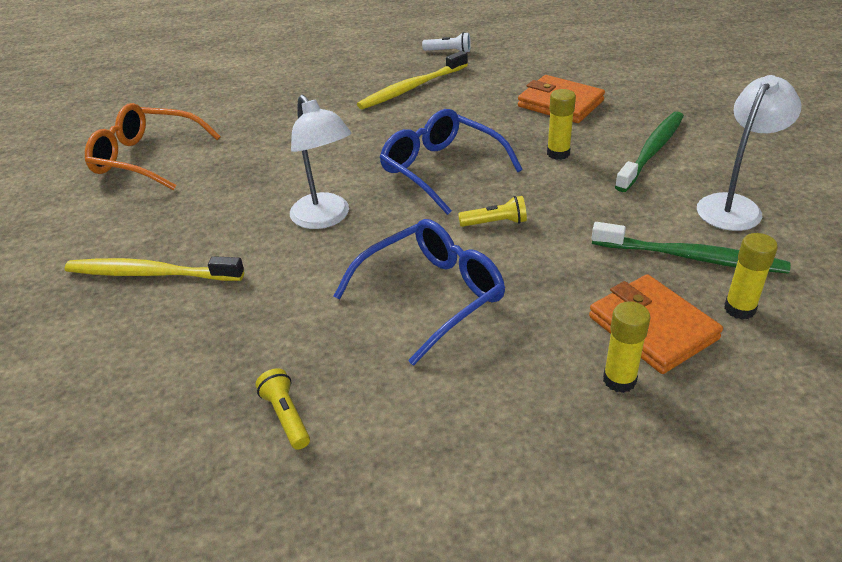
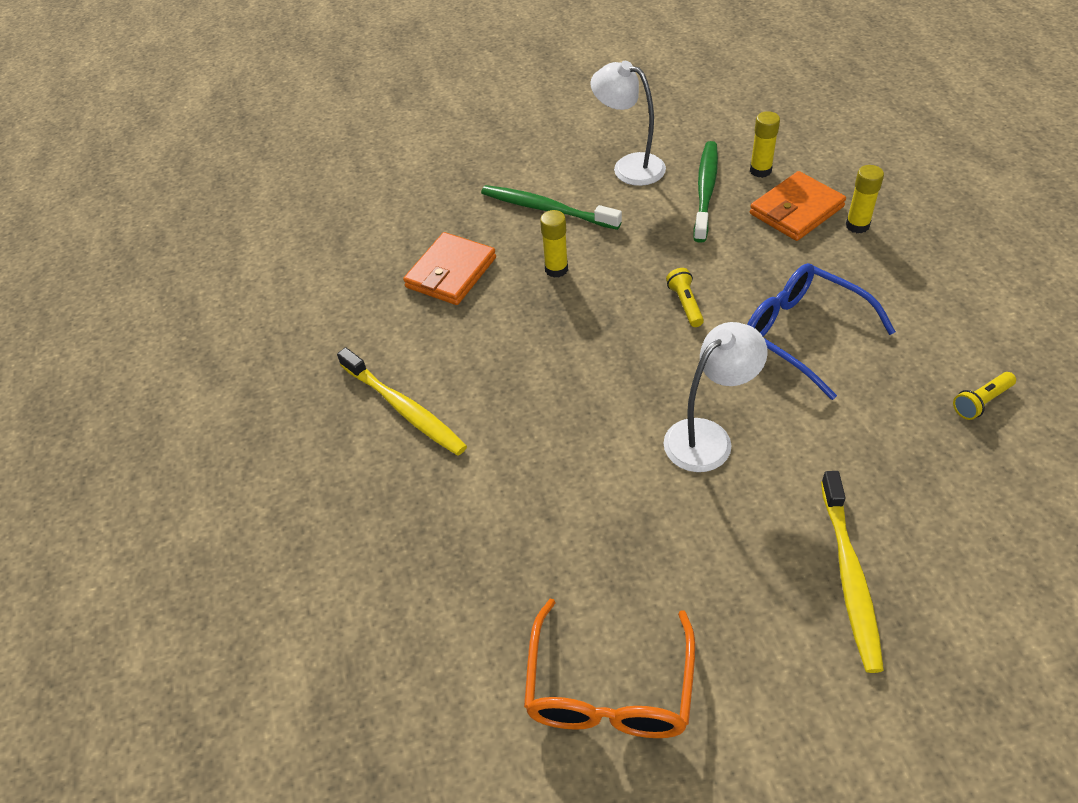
camera: 95 degrees left, 10 degrees up
blue glasses [379,109,522,215] -> none
white flashlight [422,32,471,52] -> none

